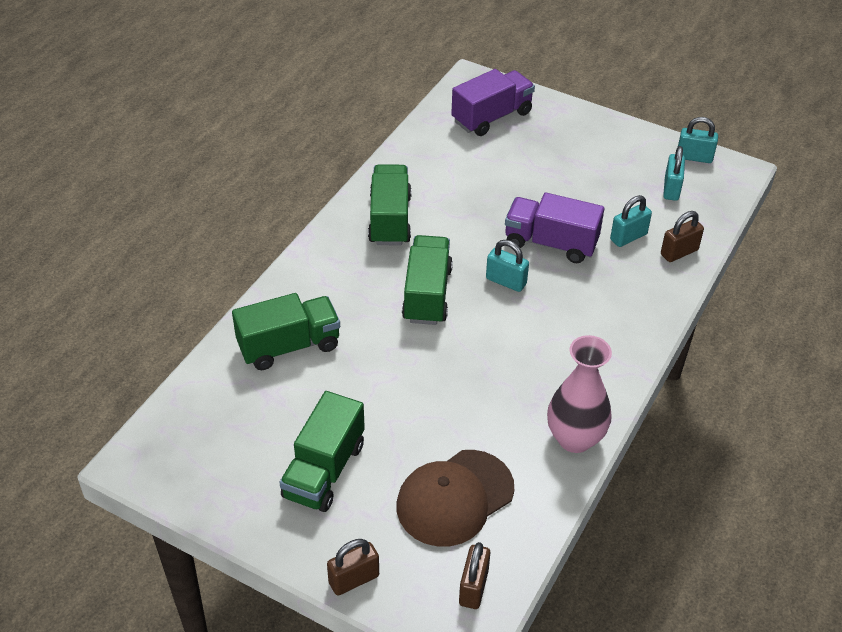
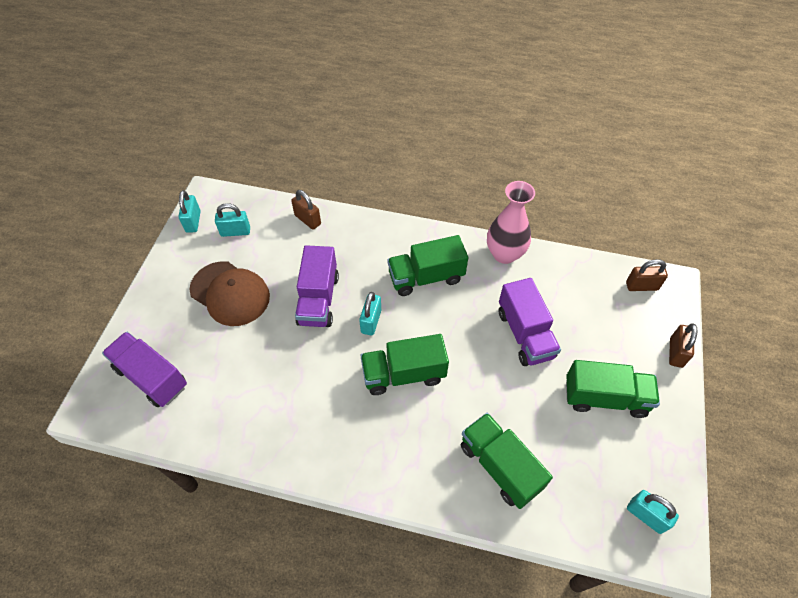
camera: 105 degrees left, 10 degrees up
brown padlock [327,539,379,595] -> brown padlock turned 60 degrees clockwise [669,323,697,368]
green truck [368,164,412,245] -> green truck moved to [387,235,468,296]
brown cap [397,450,514,547] -> brown cap moved to [189,261,270,326]
turquoise padlock [610,195,652,247] -> turquoise padlock moved to [627,490,679,534]
none -> purple truck [499,278,561,366]

